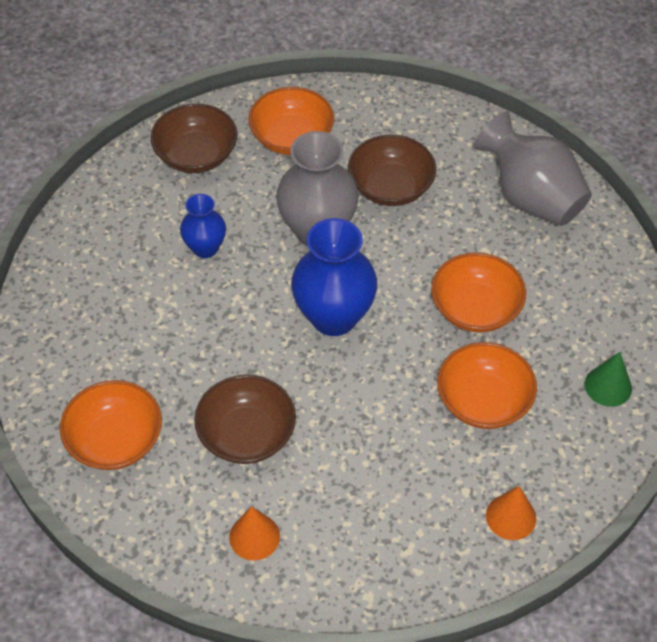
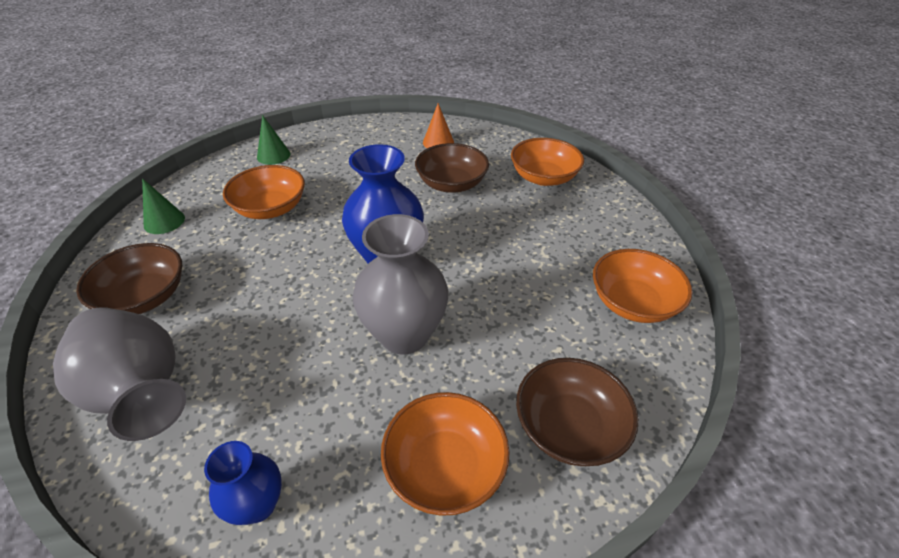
camera: 175 degrees right, 10 degrees down
blue vase [180,194,226,258] -> blue vase moved to [204,441,282,525]
brown bowl [348,135,436,206] -> brown bowl moved to [76,243,182,314]
orange bowl [431,252,526,332] -> orange bowl moved to [593,249,692,323]
orange cone [486,486,536,540] -> green cone [257,115,291,165]

